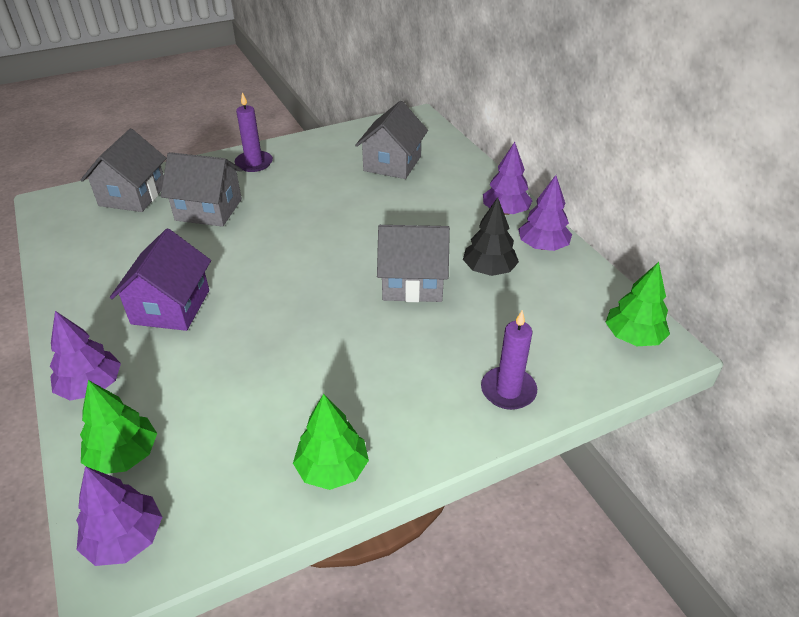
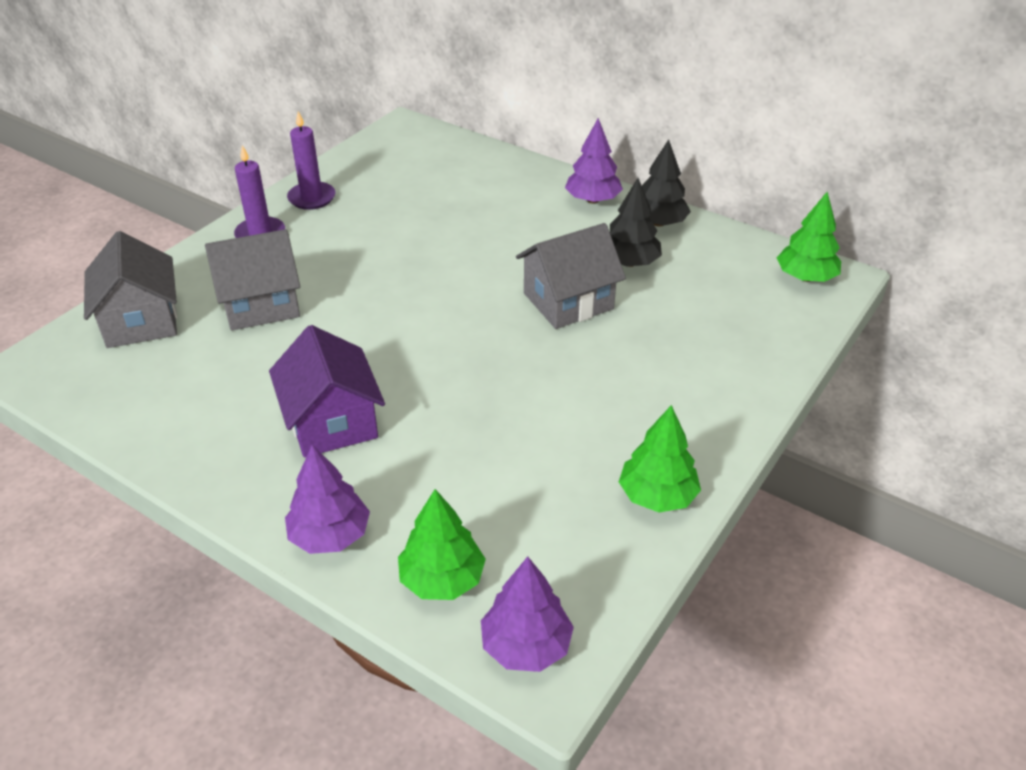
camera: 30 degrees left, 0 degrees up
grey house [355,101,428,179] -> none
purple candle [481,310,537,410] -> purple candle moved to [287,111,335,210]
purple tree [518,175,572,251] -> black tree [642,139,691,227]

